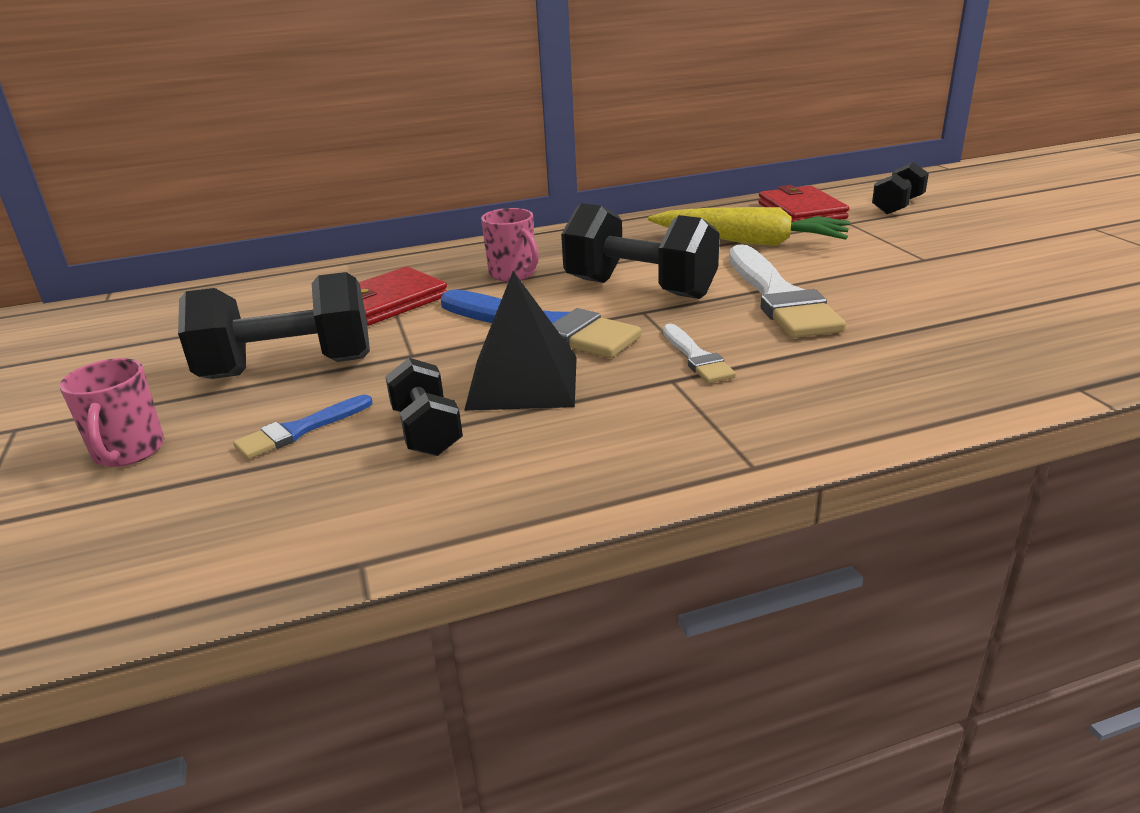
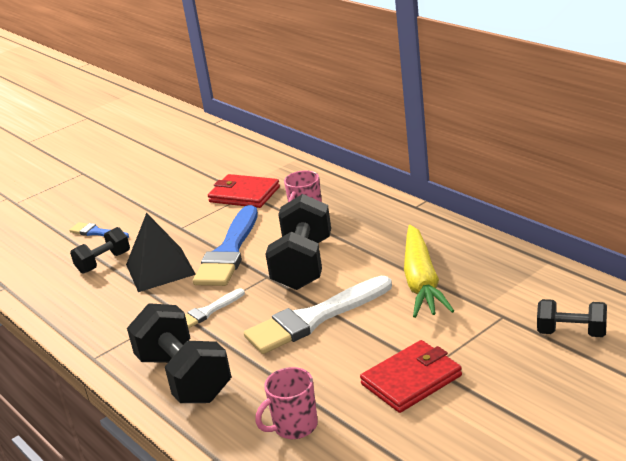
camera: 70 degrees right, 0 degrees up
pink mug [59,358,165,467] -> pink mug moved to [255,367,318,439]
black dumbbell [178,272,370,379] -> black dumbbell moved to [127,303,231,403]
red wallet [758,185,849,222] -> red wallet moved to [360,340,462,413]

